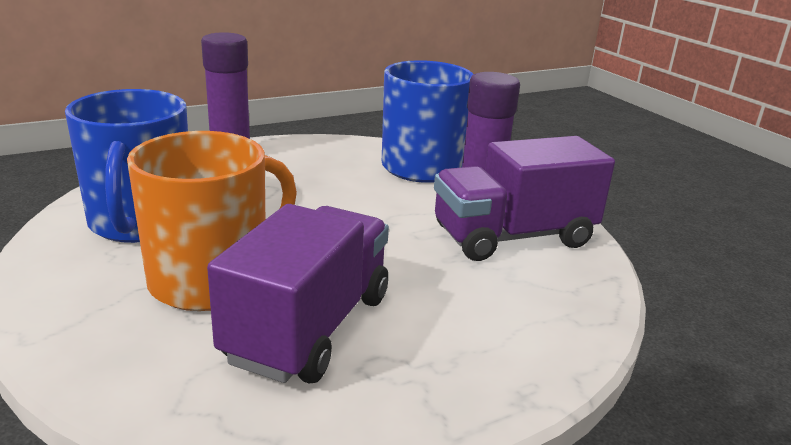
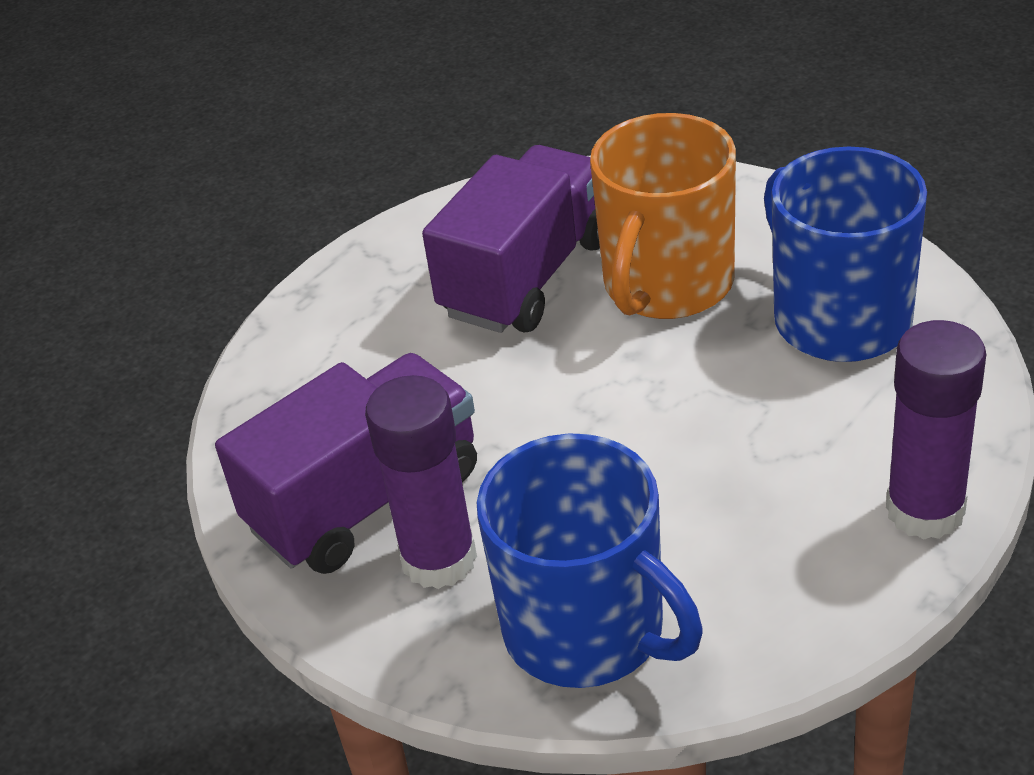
camera: 165 degrees right, 15 degrees up
purple truck [207,204,389,384] -> purple truck turned 150 degrees counterclockwise [422,145,600,333]

